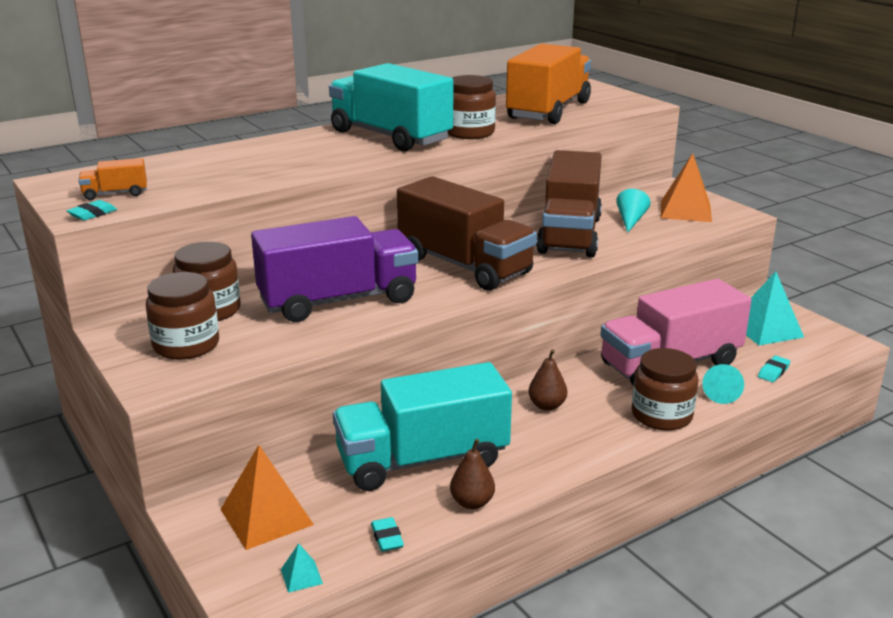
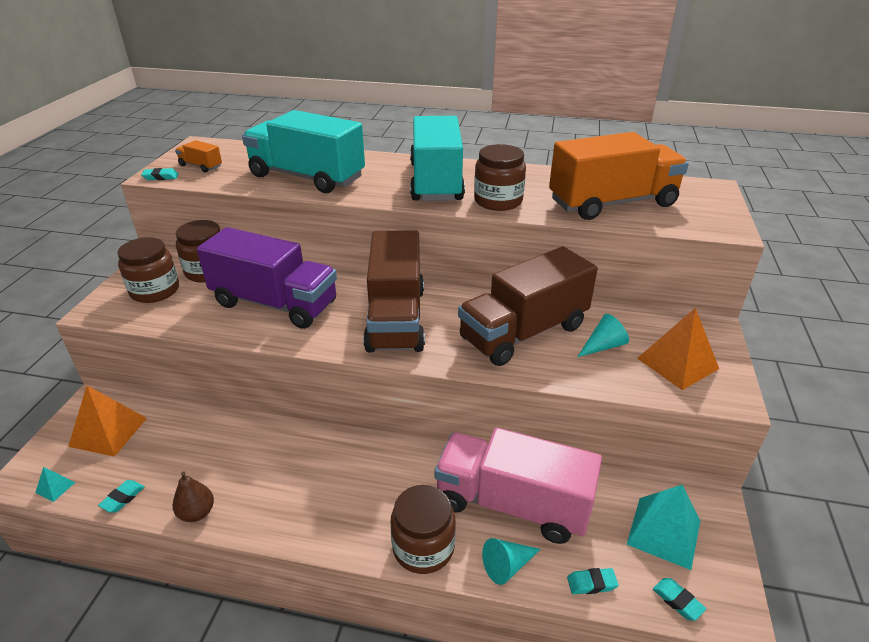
camera: 45 degrees right, 10 degrees up
turquoise truck [333,362,512,491] -> turquoise truck moved to [242,110,365,193]
brown pear [528,349,567,411] -> none
none -> turquoise eraser [653,578,706,621]

